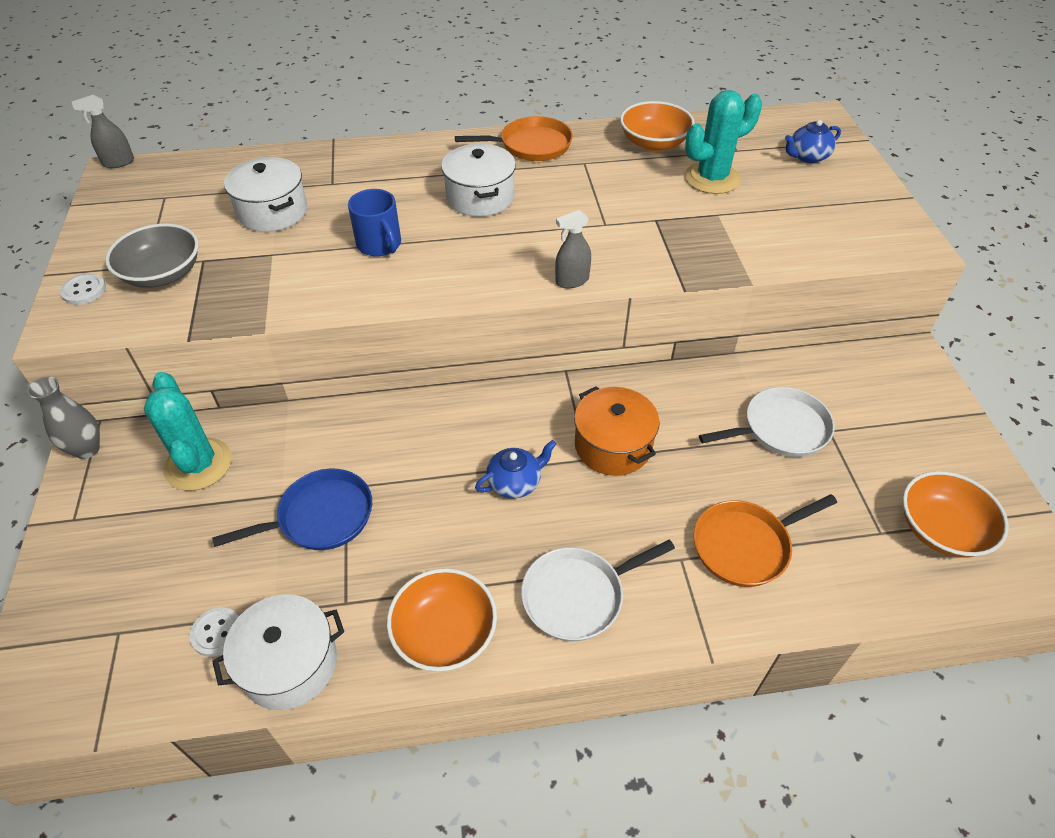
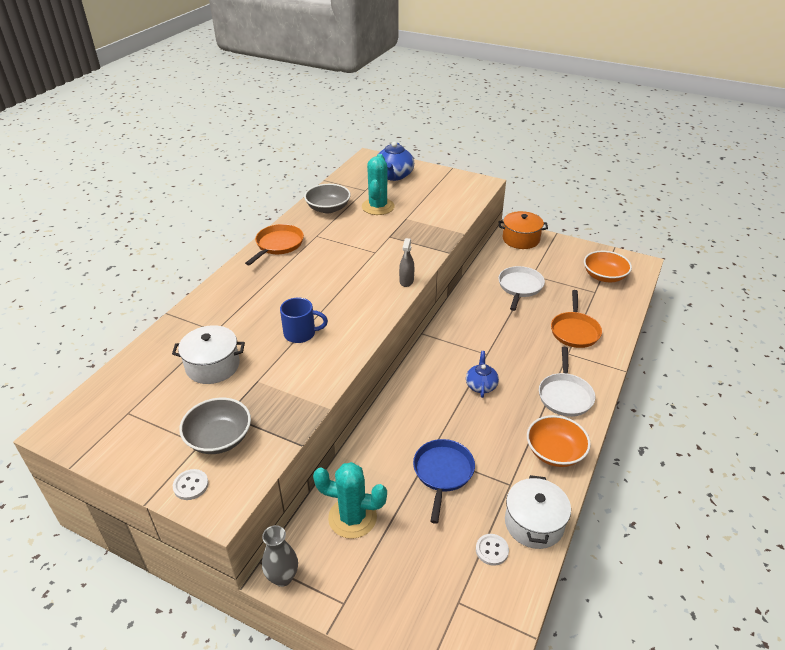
camera: 55 degrees left, 10 degrees down
grey spray bottle [72,95,134,168] -> none
white pot [441,144,516,217] -> none
orange pot [574,386,660,476] -> orange pot moved to [498,211,548,249]
orange bowl [620,101,695,151] -> grey bowl [304,184,351,213]
blue teapot [785,120,841,163] -> blue teapot [378,141,414,181], size x1.60

